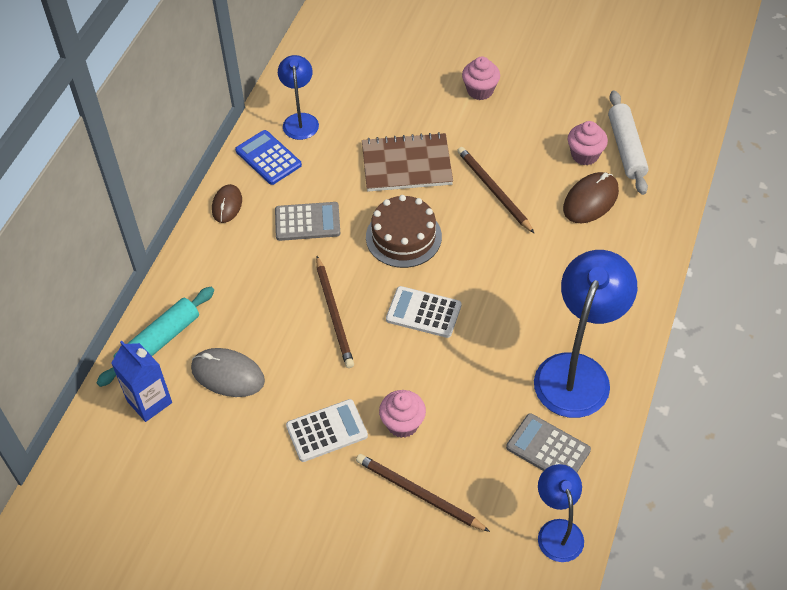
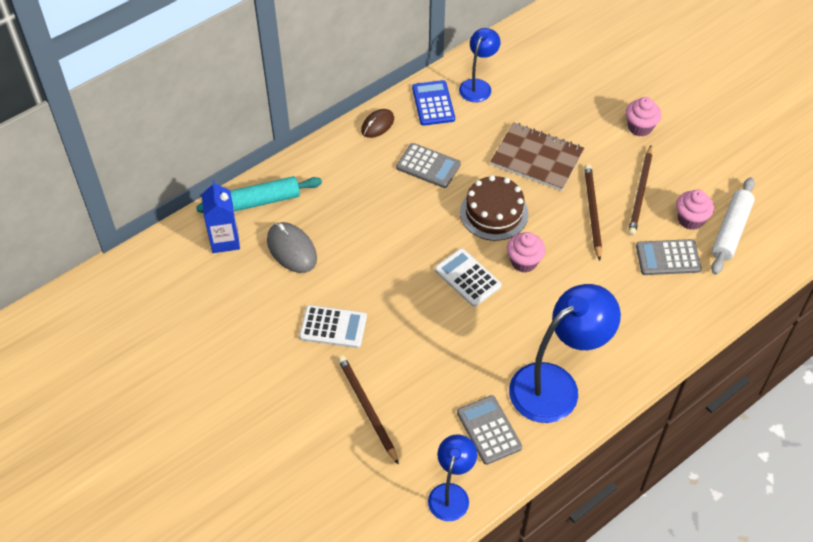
camera: 30 degrees right, 0 degrees up
brown pencil [316,256,354,368] -> brown pencil moved to [628,146,652,236]
pink cupcake [379,390,426,438] -> pink cupcake moved to [507,232,545,273]
brown mouse [563,172,619,223] -> grey calculator [636,239,702,275]

